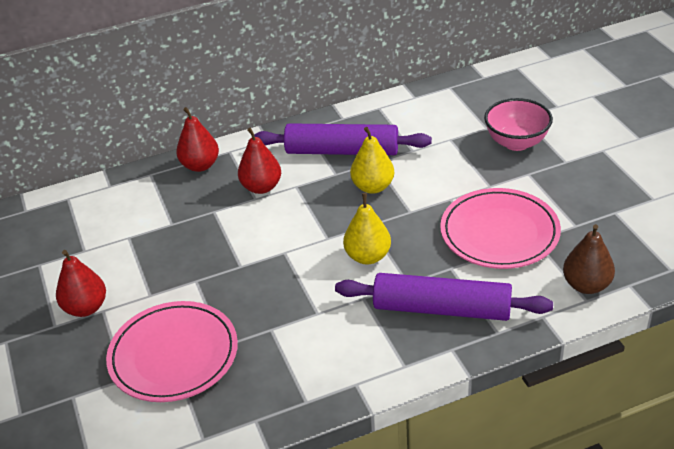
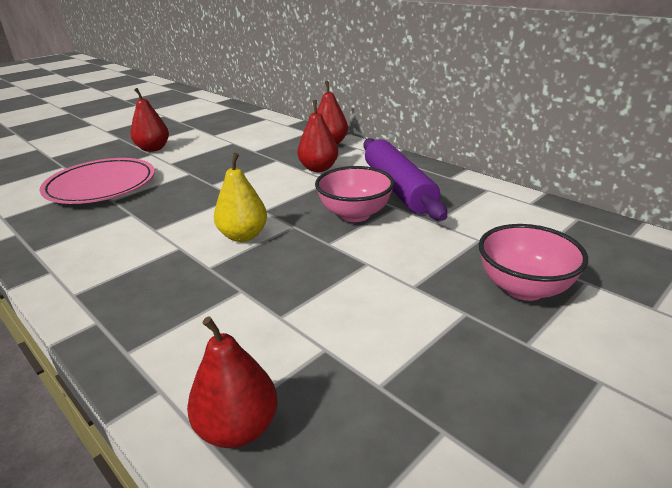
camera: 65 degrees right, 10 degrees down
purple rolling pin [335,273,553,321] -> none
yellow pear [350,127,394,194] -> pink bowl [315,166,394,222]
pink plate [440,188,561,269] -> none
brown pear [563,224,615,294] -> red pear [187,316,278,448]

